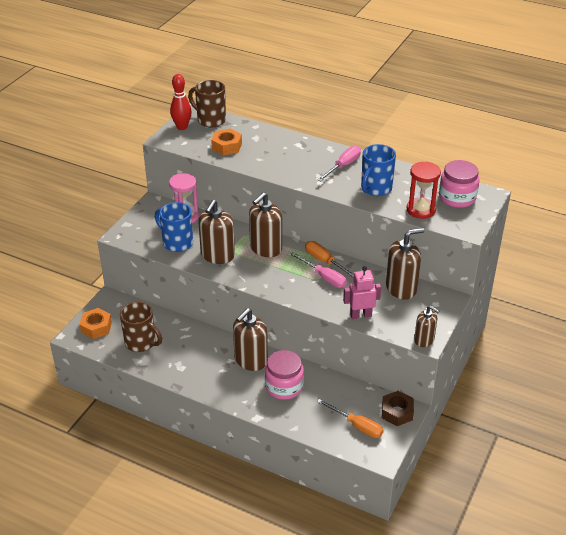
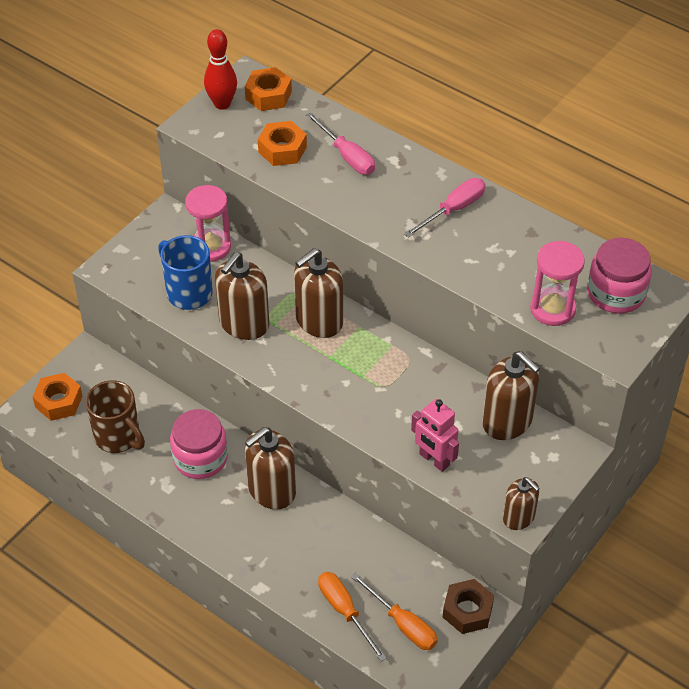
camera: 10 degrees right, 10 degrees up
brown mug [188,80,226,128] -> orange nut [245,67,292,111]
pink jar [265,350,304,400] -> pink jar moved to [170,409,228,479]
pink screwdriver [290,252,347,288] -> pink screwdriver moved to [306,112,375,175]
orange screwdriver [305,241,354,278] -> orange screwdriver moved to [318,572,386,661]
pink robot [343,266,381,319] -> pink robot turned 135 degrees counterclockwise [411,399,459,472]
blue mug [361,144,396,196] -> none
brown soap dispenser [386,228,424,300] -> brown soap dispenser turned 60 degrees clockwise [482,351,540,440]
red hourglass [407,161,441,219] -> pink hourglass [530,241,585,326]

